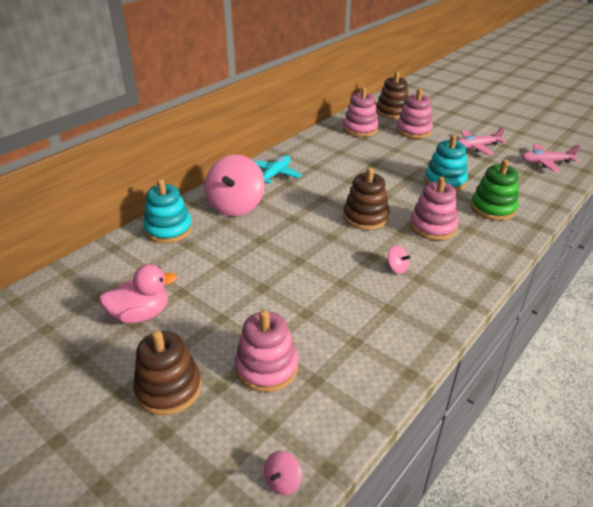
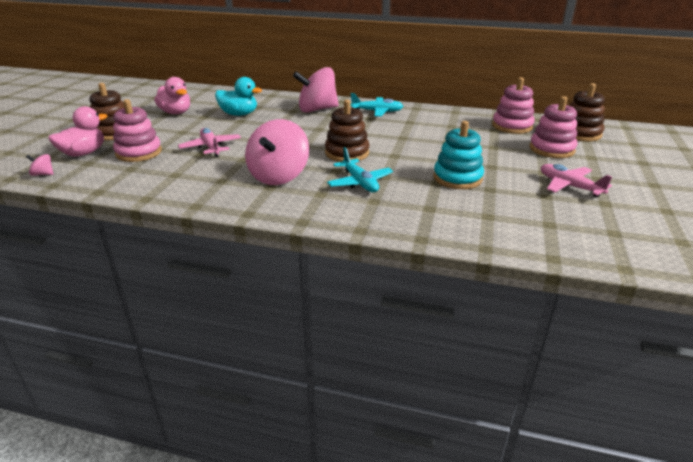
camera: 65 degrees right, 5 degrees down
turquoise stacking toy [144,179,192,243] -> none
pink spinning top [387,246,411,274] -> pink spinning top [245,119,309,185], size x2.49
pink stacking toy [410,176,459,241] -> turquoise plane [327,147,393,192]
green stacking toy [471,159,519,221] -> none
pink plane [521,144,580,172] -> pink plane moved to [178,128,241,157]
none -> pink duck [48,106,107,157]
none -> turquoise duck [215,77,262,116]

